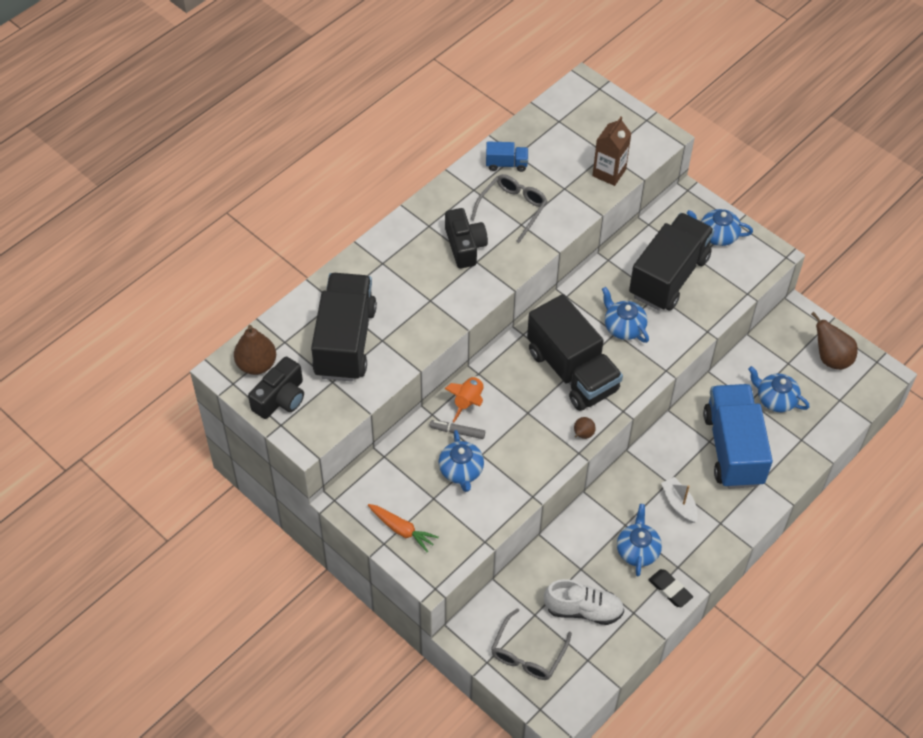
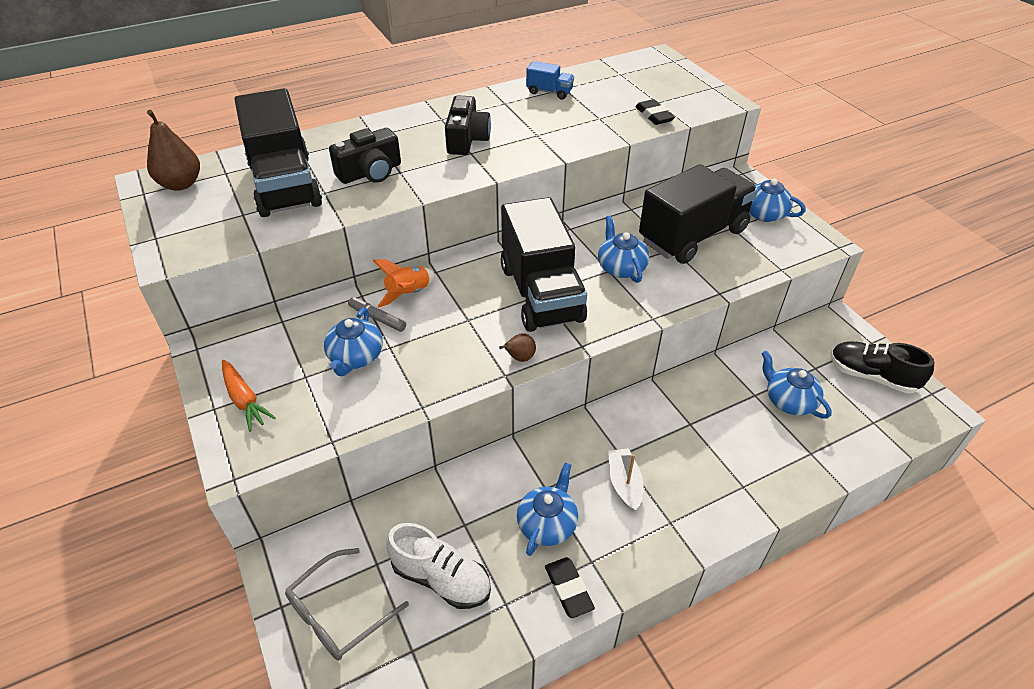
camera: 20 degrees right, 10 degrees down
black camera [248,357,304,419] -> black camera moved to [329,128,401,184]
black truck [311,273,377,382] -> black truck turned 135 degrees clockwise [234,88,322,217]
grey glasses [470,174,547,243] -> none
brown carton [592,117,632,186] -> black eraser [635,99,675,125]
blue truck [703,384,773,489] -> none
brown pear [811,312,858,370] -> black shoe [830,341,934,393]

